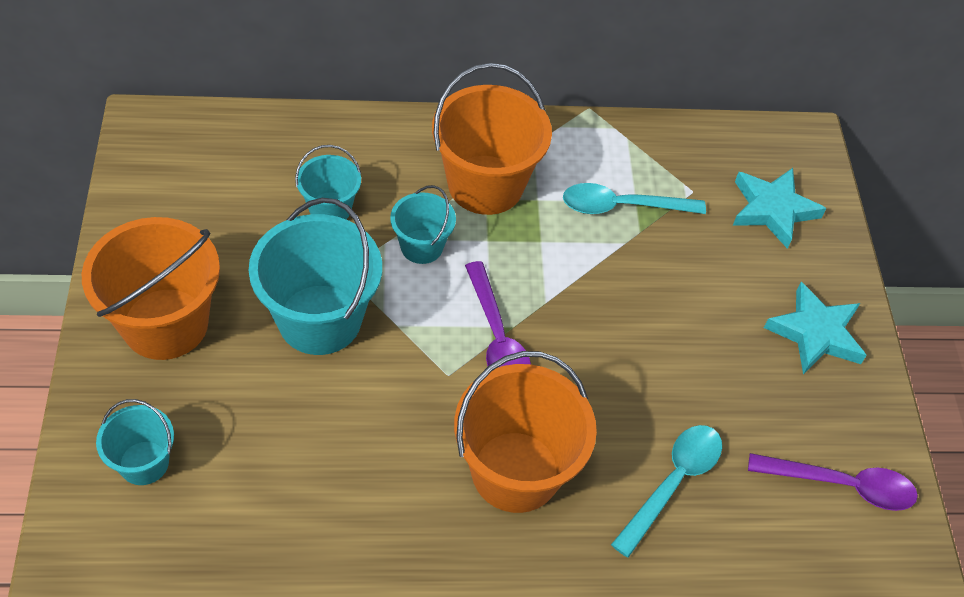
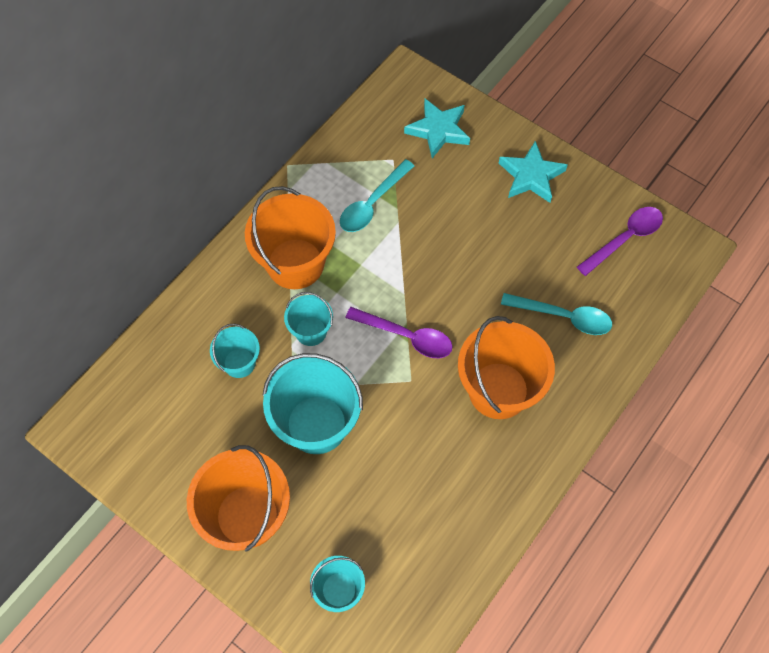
camera: 45 degrees left, 10 degrees up
turquoise spoon [611,425,722,558] -> turquoise spoon turned 120 degrees clockwise [501,293,612,335]

